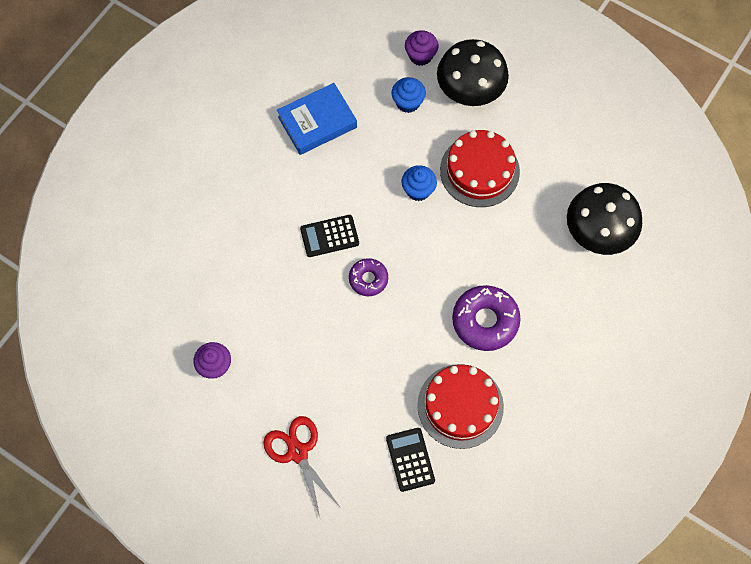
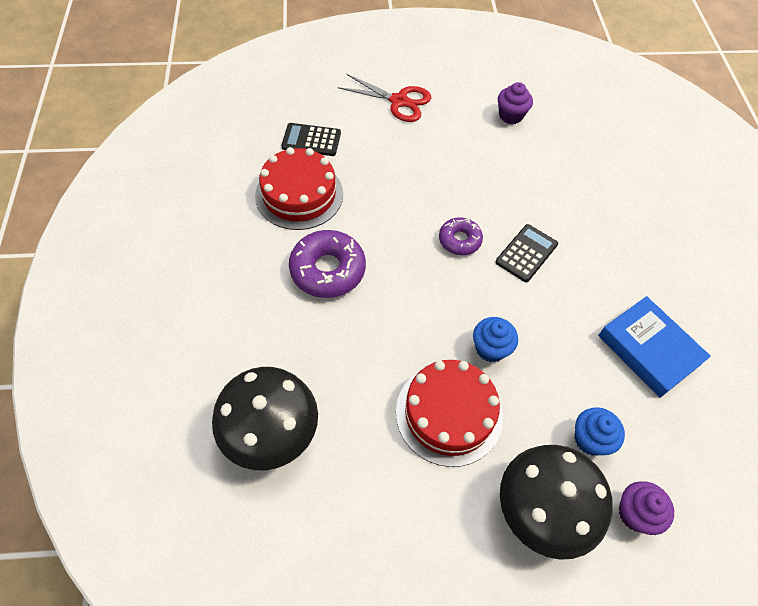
camera: 140 degrees right, 10 degrees down
blue book [277,83,357,155] -> blue book turned 60 degrees counterclockwise [598,296,711,398]
black calculator [386,428,435,492] -> black calculator turned 150 degrees clockwise [281,123,341,156]

